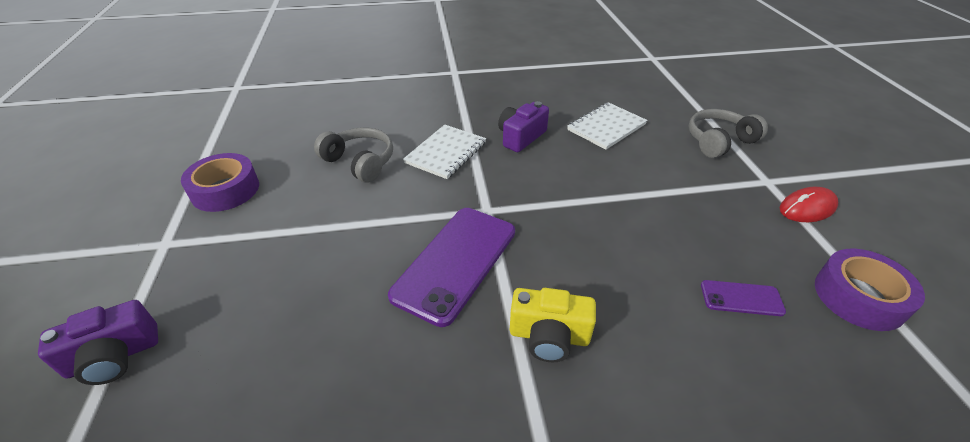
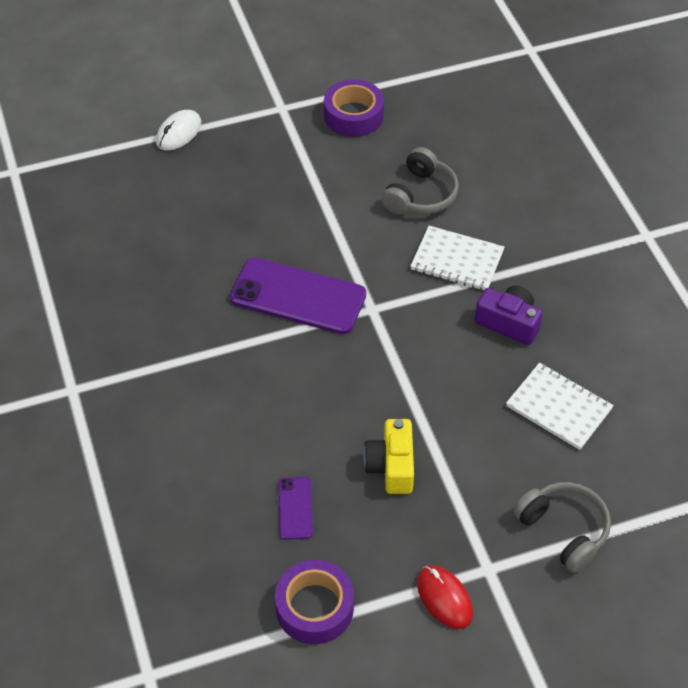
camera: 80 degrees right, 10 degrees up
purple camera [38,300,158,385] -> white mouse [156,110,201,151]
yellow camera [510,288,596,362] -> yellow camera moved to [364,419,414,494]

